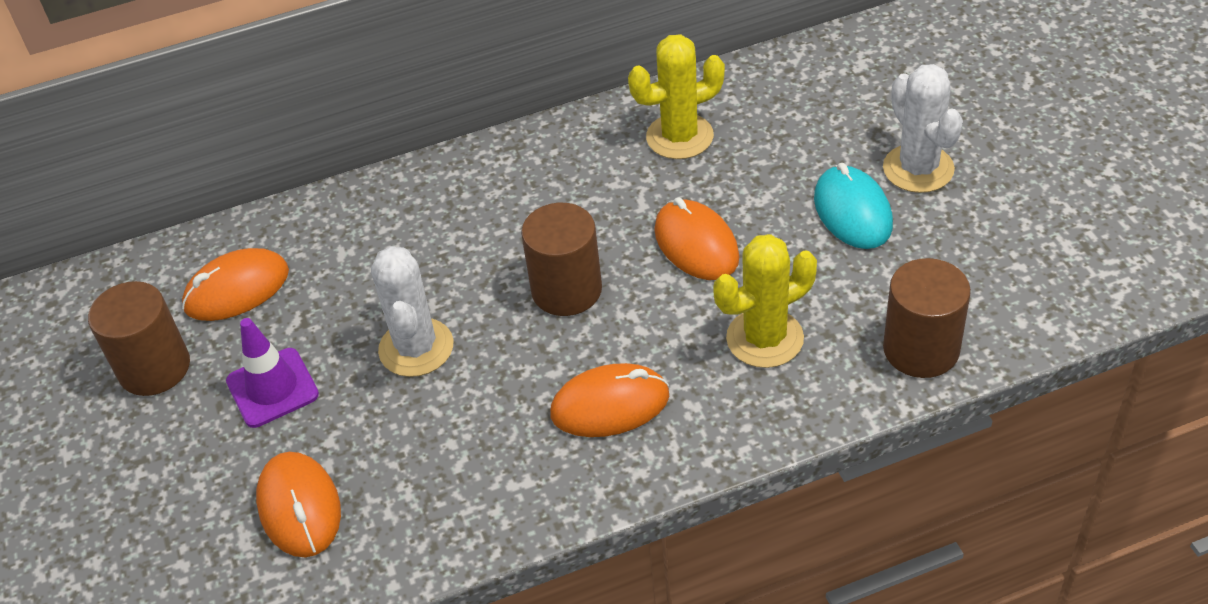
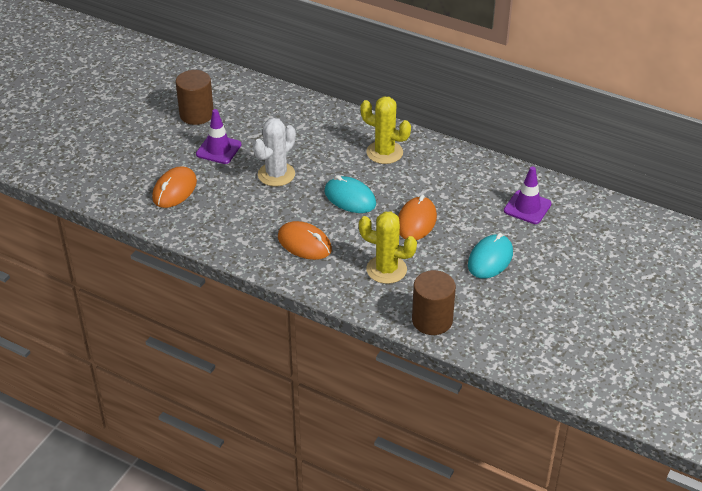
camera: 45 degrees right, 5 degrees down
orange mouse [182,248,289,321] -> none
brown cylinder [521,203,602,316] -> turquoise mouse [324,175,376,213]
yellow cactus [628,34,725,159] -> yellow cactus moved to [360,96,411,164]
white cactus [883,64,963,193] -> none
none -> purple traffic cone [504,166,551,224]

